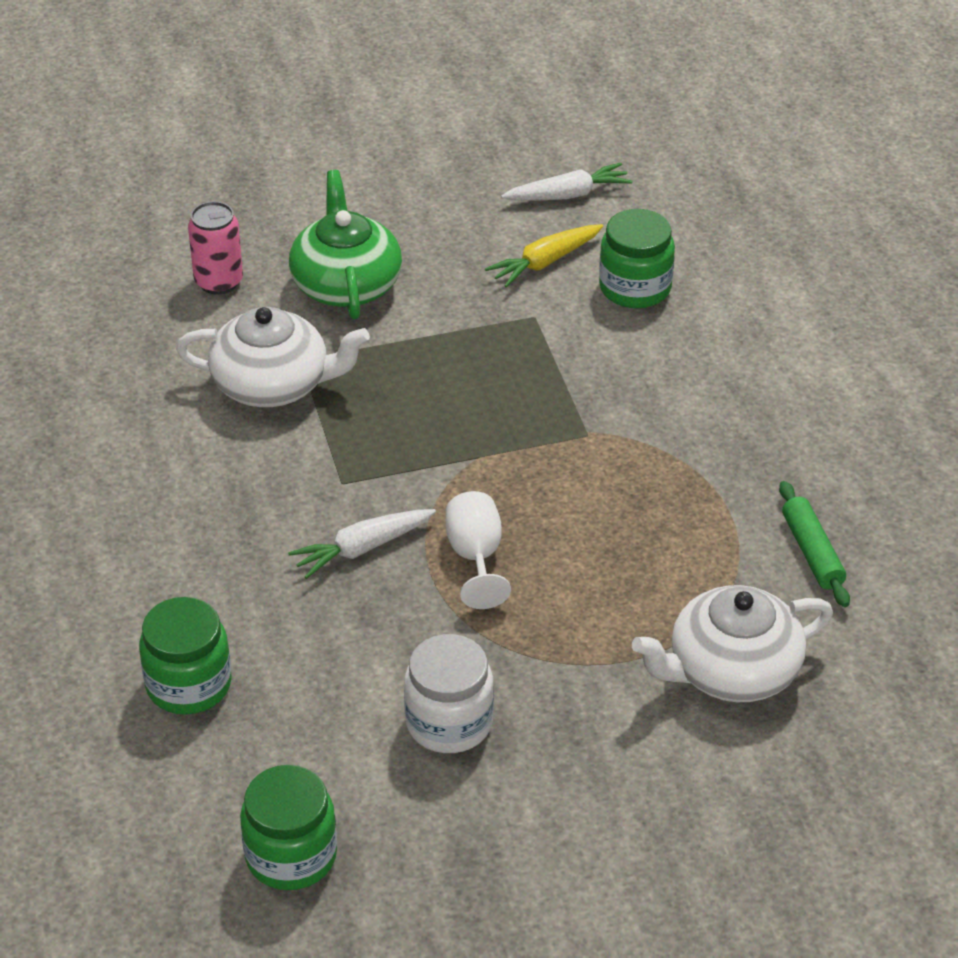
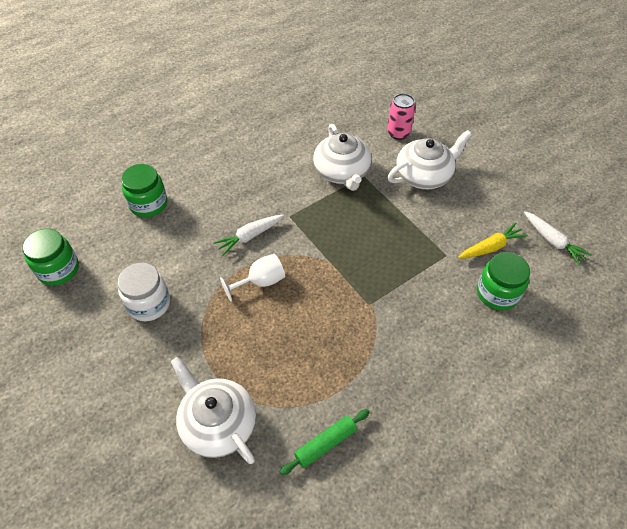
camera: 70 degrees right, 10 degrees up
white carrot [288,509,436,579] -> white carrot turned 75 degrees counterclockwise [213,214,284,256]
green teapot [289,170,402,320] -> white teapot [388,130,472,190]
yellow carrot [485,224,603,287] -> yellow carrot turned 120 degrees clockwise [458,222,528,258]

